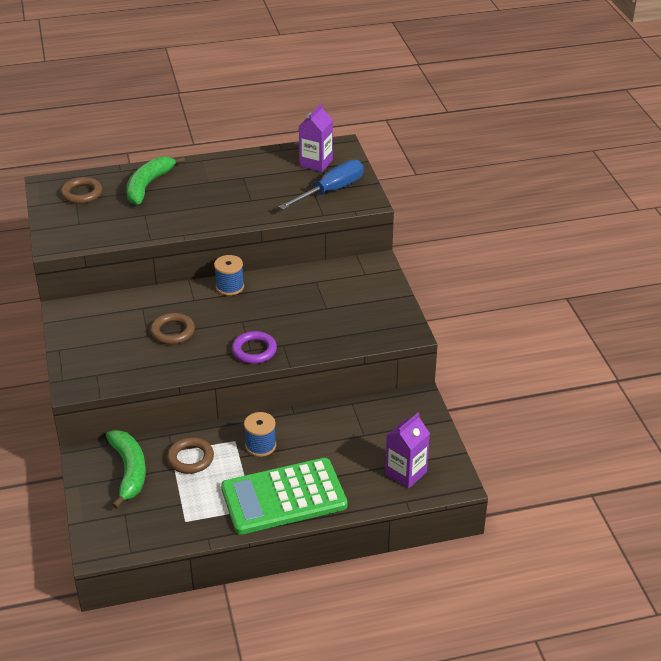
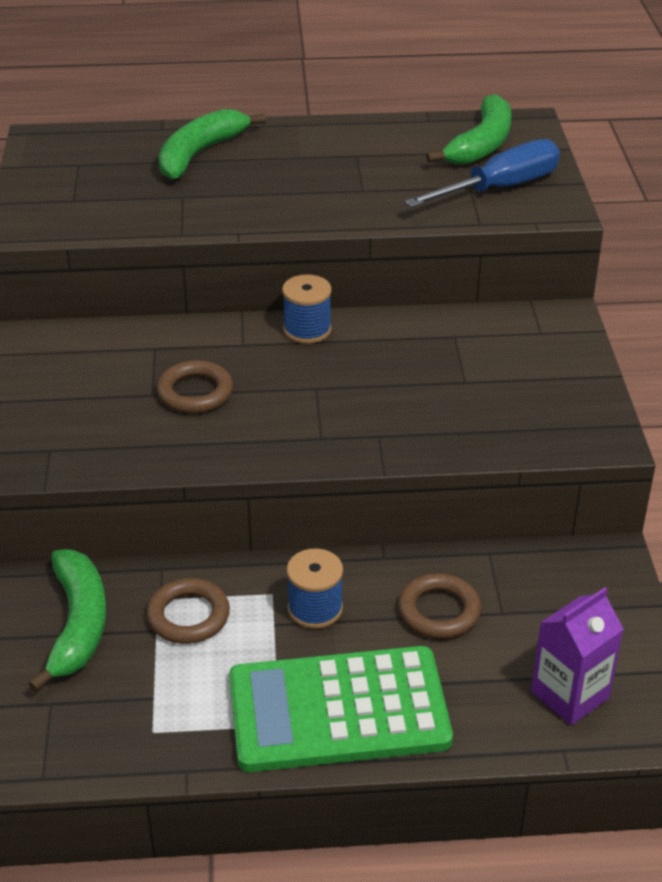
camera: 10 degrees right, 0 degrees up
brown ring [61,177,102,204] -> brown ring moved to [398,573,481,639]
purple ring [232,331,277,364] -> none
purple carton [299,104,333,172] -> green banana [426,94,511,165]

